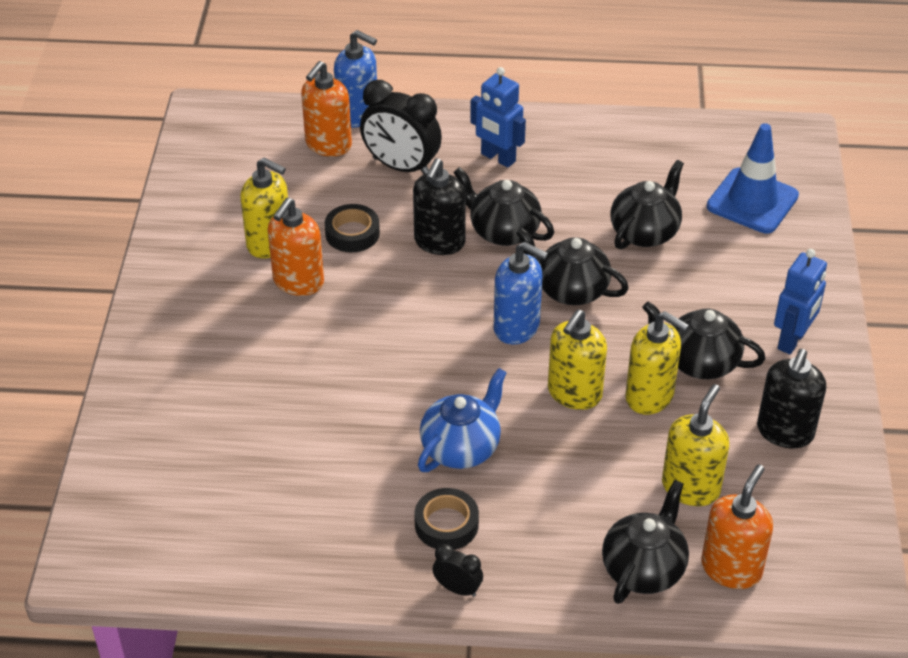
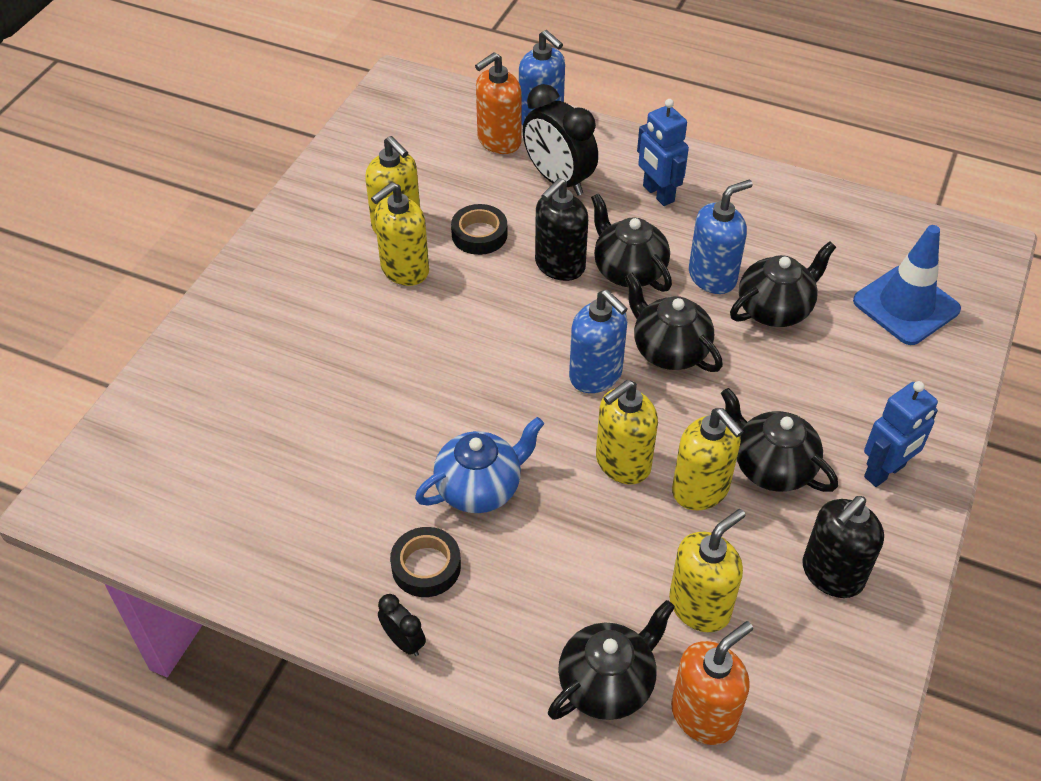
camera: 20 degrees right, 5 degrees up
orange soap dispenser [268,198,324,296] -> yellow soap dispenser [371,182,429,286]
none -> blue soap dispenser [689,180,753,294]

